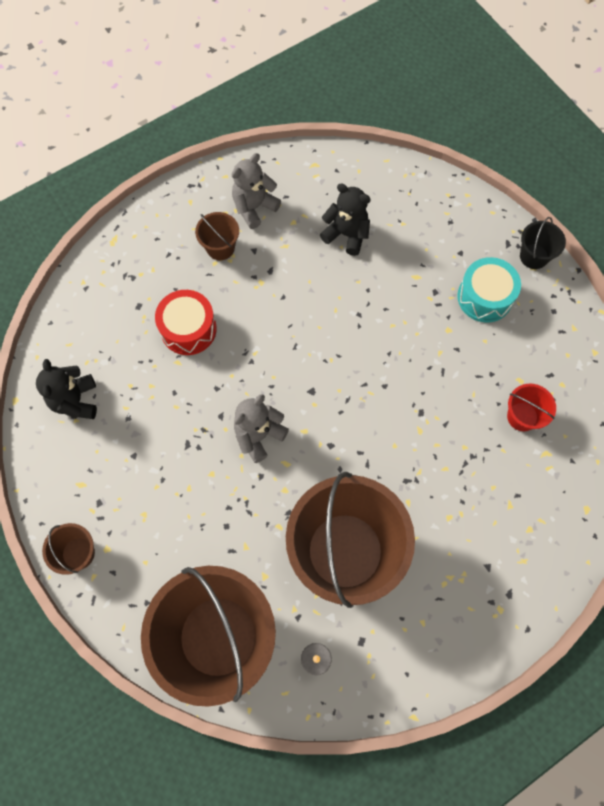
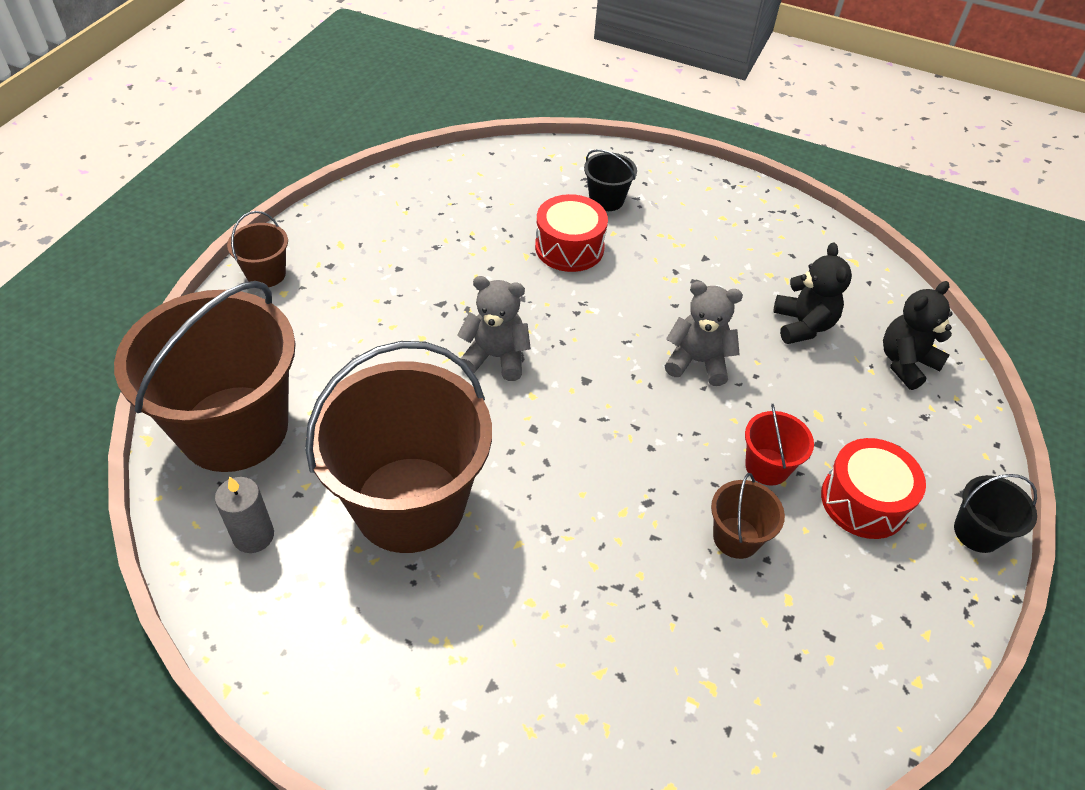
camera: 55 degrees right, 20 degrees down
black teddy bear [36,359,97,419] -> black teddy bear moved to [883,281,952,390]
brown bucket [195,212,239,260] -> brown bucket moved to [711,473,785,559]
grey teddy bear [232,153,281,229] -> grey teddy bear moved to [665,281,743,386]
turquoise drum [457,257,521,323] -> red drum [821,438,926,539]
red bucket [507,384,556,431] -> red bucket moved to [745,404,814,485]
none -> black bucket [584,149,637,211]

